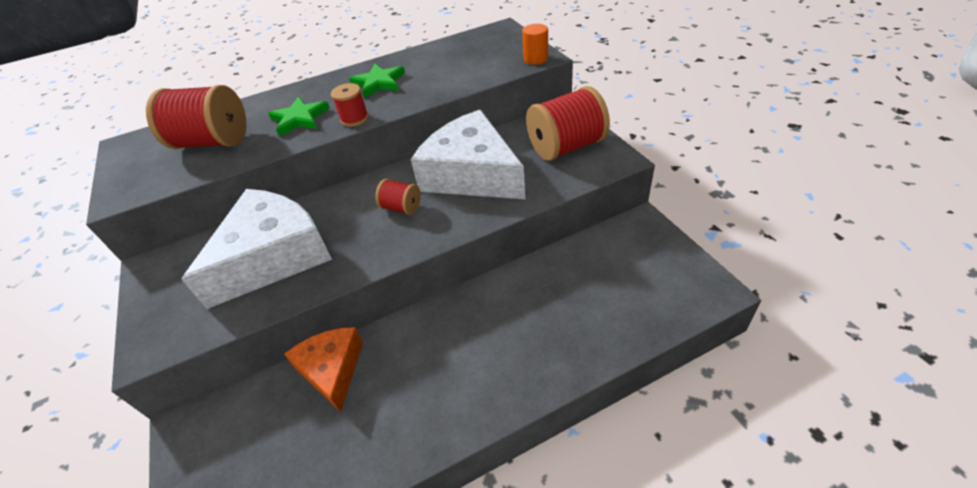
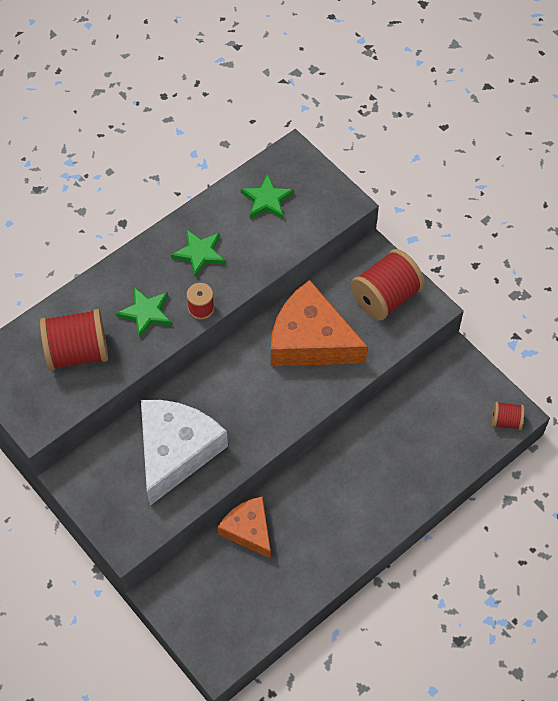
camera: 20 degrees left, 15 degrees up
red spool [375,179,421,215] -> red spool moved to [492,401,524,430]
white cheese [411,110,525,199] -> orange cheese [271,280,368,366]
orange cylinder [522,24,548,65] -> none
none -> green star [241,174,294,219]

